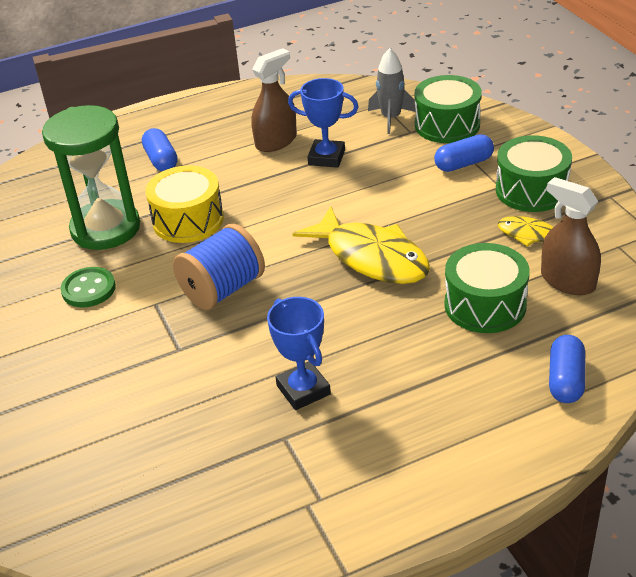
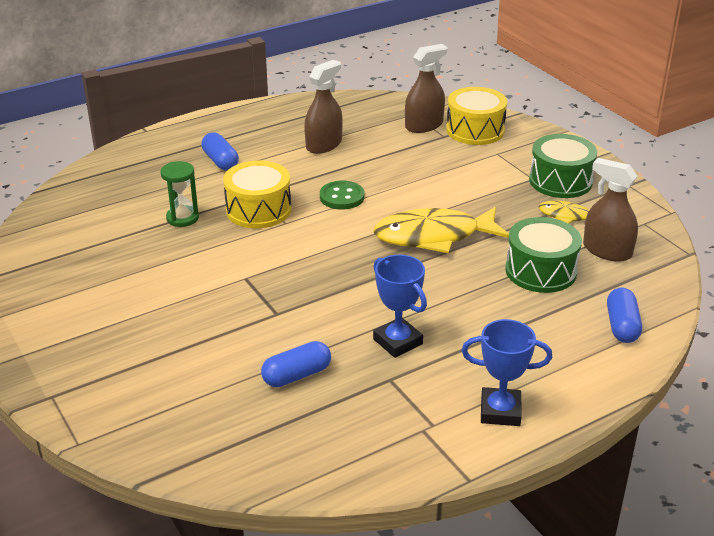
camera: 10 degrees left, 5 degrees down
green hourglass [42,105,140,250] -> green hourglass [161,161,199,227], size x0.50
green button [60,267,116,307] -> green button moved to [320,181,364,210]
blue spool [173,224,265,310] -> none
blue trophy [288,78,358,168] -> blue trophy moved to [462,319,552,426]
yellow fish [292,206,430,284] -> yellow fish turned 135 degrees clockwise [373,206,509,253]
grey rocket [368,48,416,134] -> brown spray bottle [405,44,448,133]
green drum [414,75,482,143] -> yellow drum [446,87,507,145]
blue capsule [434,134,494,172] -> blue capsule moved to [261,341,331,387]

